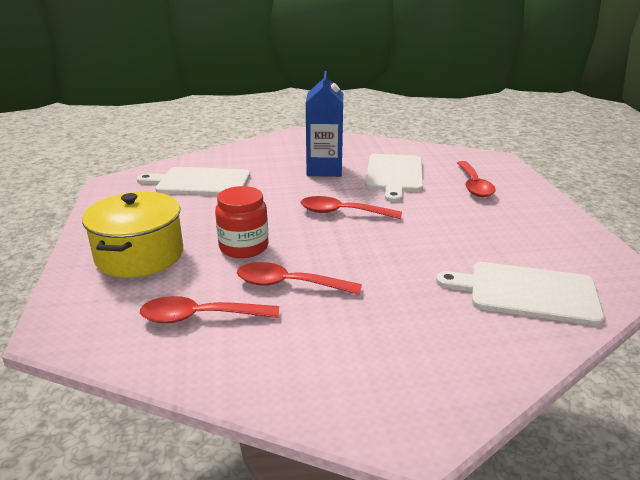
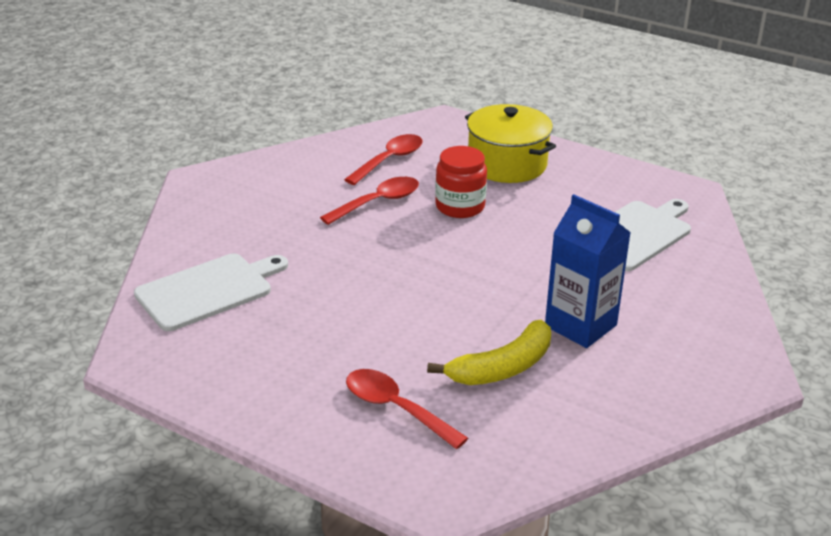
camera: 130 degrees right, 5 degrees up
red spoon [301,196,402,219] -> none
white cutting board [365,154,423,202] -> yellow banana [427,320,551,385]

